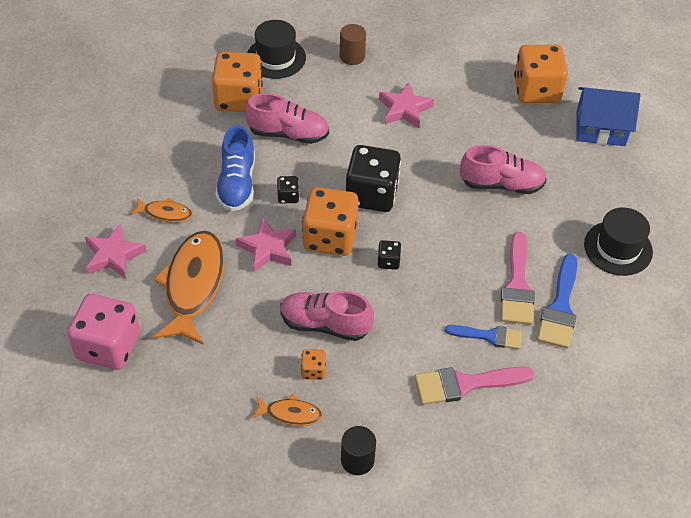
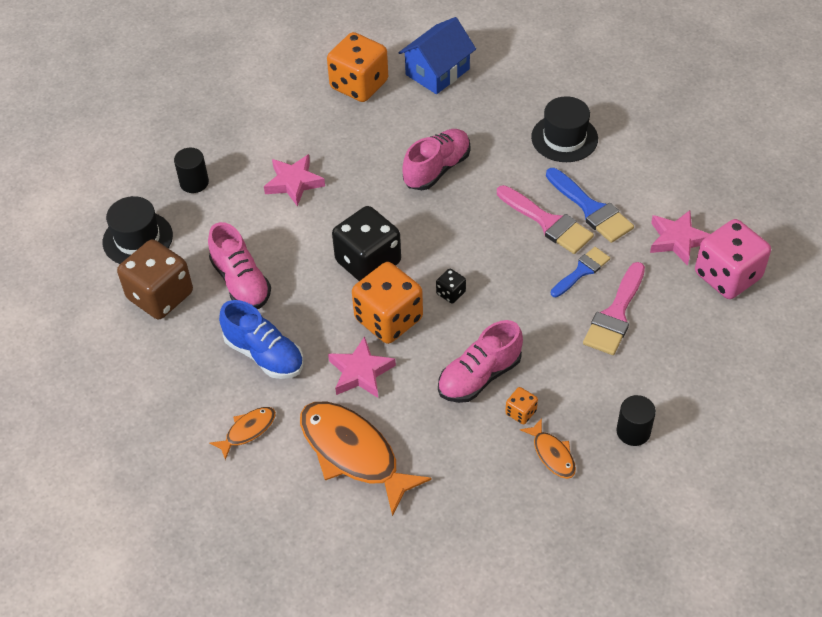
camera: 50 degrees left, 0 degrees up
pink dice [67,294,140,370] -> pink dice moved to [695,219,771,299]
pink star [85,223,147,279] -> pink star moved to [650,210,710,266]
orange dice [212,52,263,112] -> brown dice [117,239,193,319]
pink shoe [245,93,329,144] -> pink shoe turned 105 degrees clockwise [208,222,271,309]
orange fish [252,394,323,426] -> orange fish turned 105 degrees clockwise [520,418,576,479]
black dice [277,176,299,204] -> none
brown cylinder [340,24,366,65] -> black cylinder [174,148,209,193]

